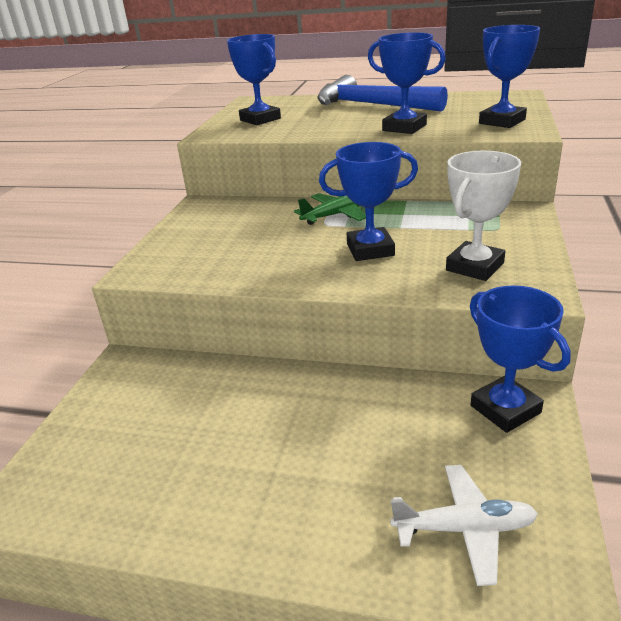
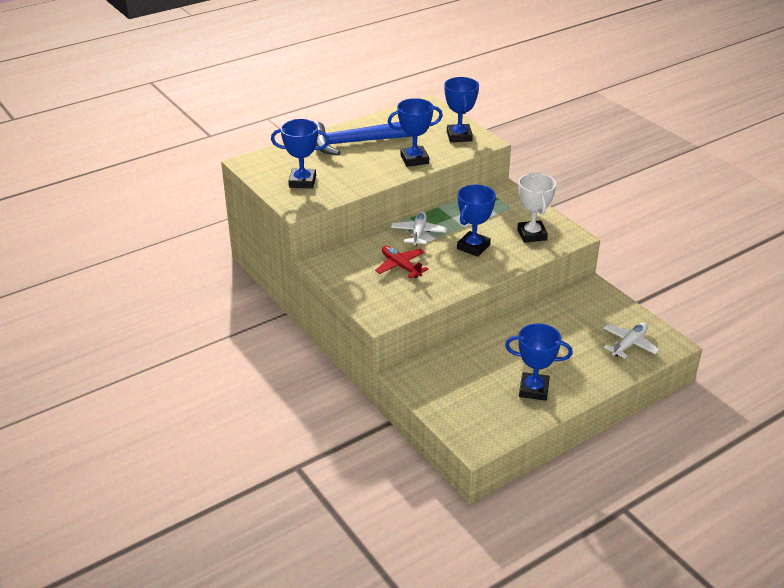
camera: 50 degrees left, 5 degrees up
green plane [294,193,366,225] -> white plane [391,211,447,246]
blue trophy [470,285,571,433] -> blue trophy moved to [505,324,573,401]
none -> red plane [375,246,429,279]

